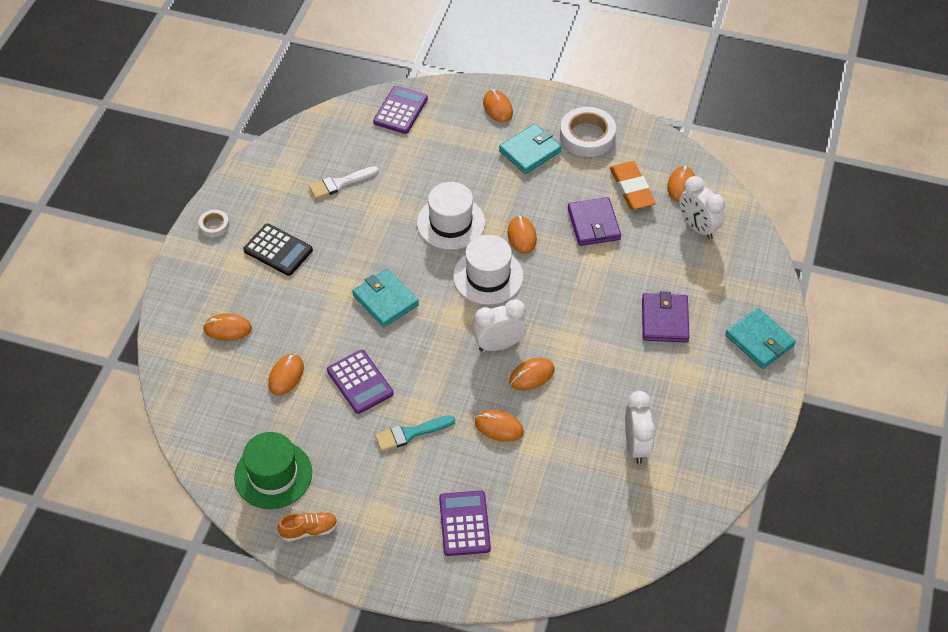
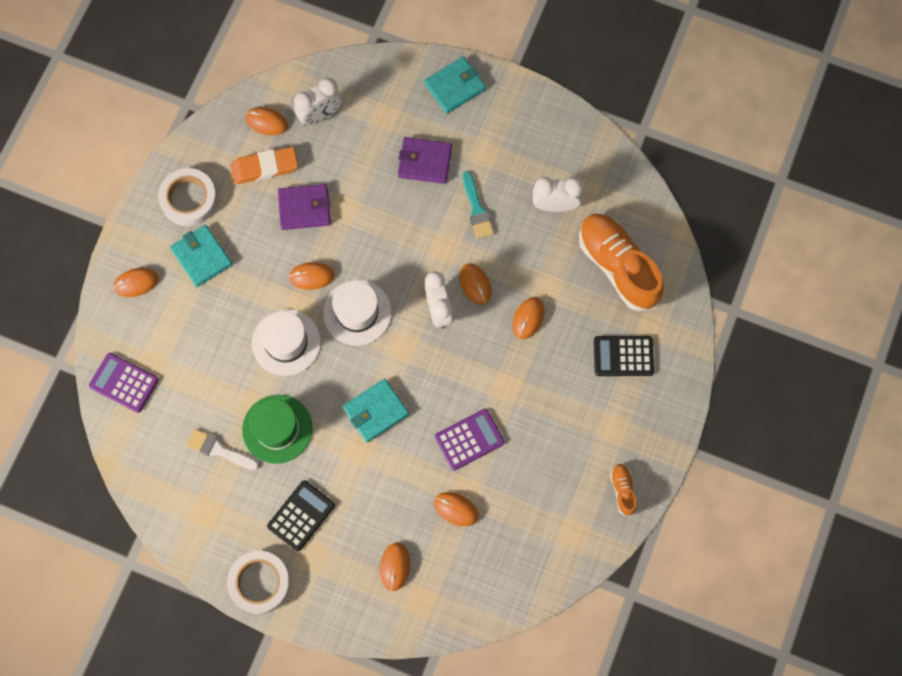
camera: 85 degrees left, 20 degrees up
white tape [198,210,229,237] -> white tape [227,551,290,614], size x1.96
green hat [234,432,312,509] -> green hat moved to [242,395,313,464]
white brush [309,166,379,199] -> white brush turned 135 degrees clockwise [187,429,259,470]
turquoise brush [375,415,455,452] -> turquoise brush moved to [463,171,494,239]
purple calculator [439,490,491,556] -> black calculator [594,336,654,376]
none -> orange shoe [579,214,664,311]

